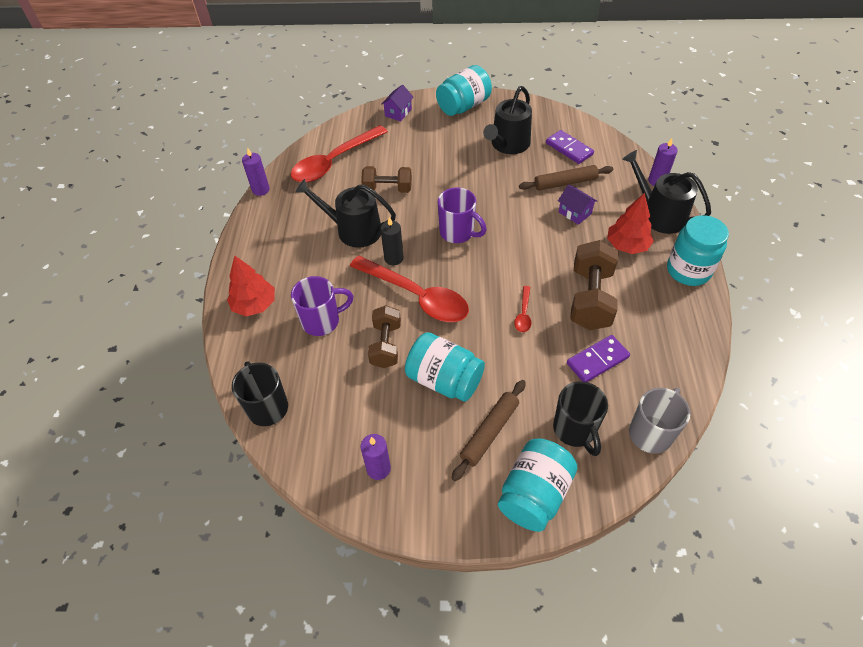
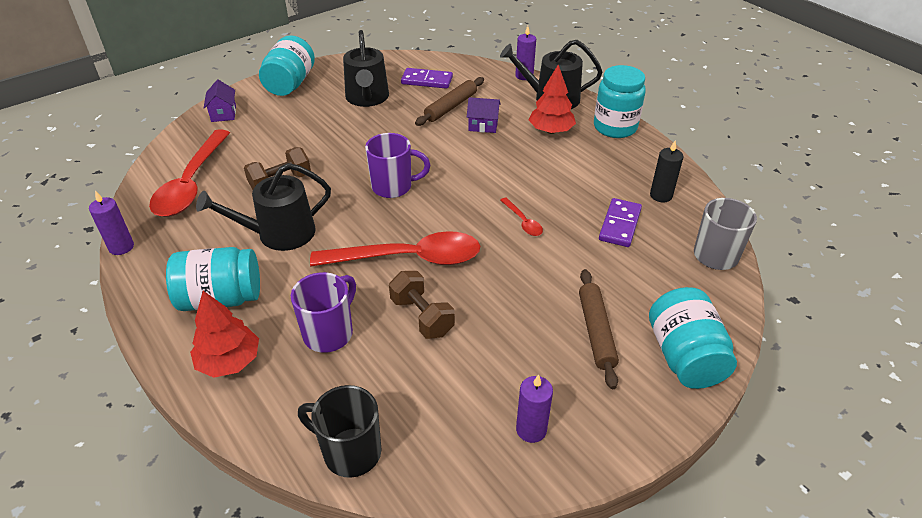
camera: 40 degrees left, 10 degrees down
black candle [380,217,404,265] -> black candle moved to [650,141,683,202]
turquoise jar [405,332,485,402] -> turquoise jar moved to [166,247,260,311]
black mug [553,381,608,456] -> none
brown dumbbell [570,240,618,330] -> none

